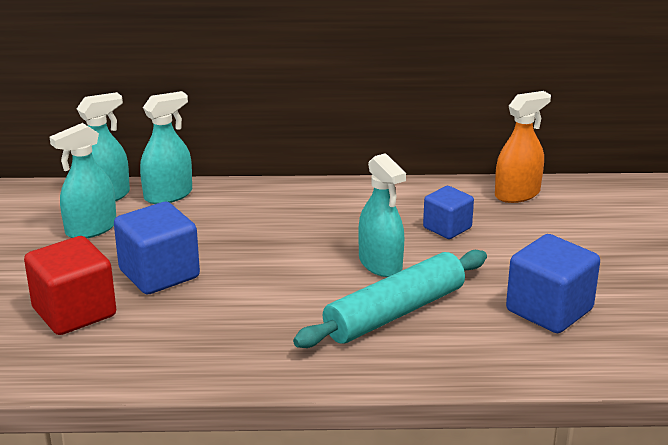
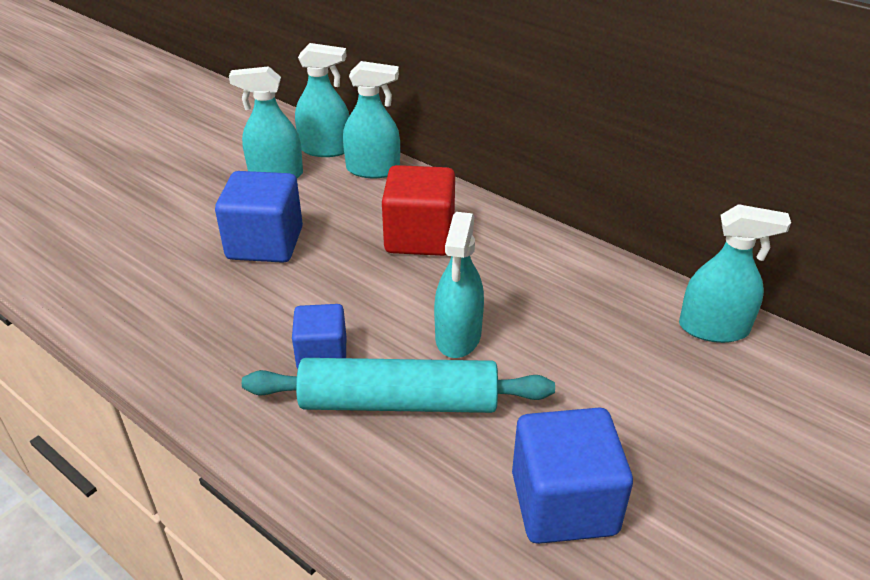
camera: 40 degrees right, 10 degrees up
red cube [24,236,116,335] -> red cube moved to [382,165,455,256]
blue cube [423,186,474,239] -> blue cube moved to [292,304,346,369]
orange spray bottle [495,91,551,203] -> turquoise spray bottle [679,204,791,343]

